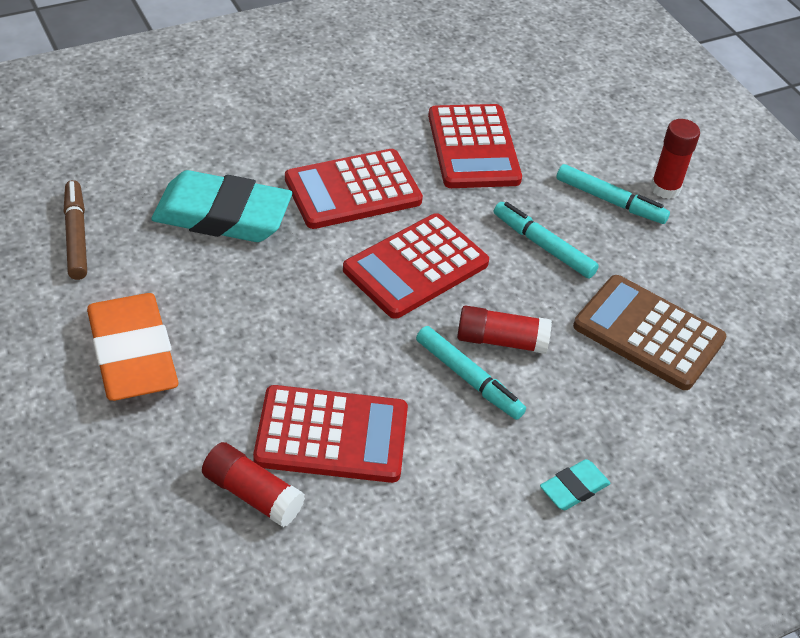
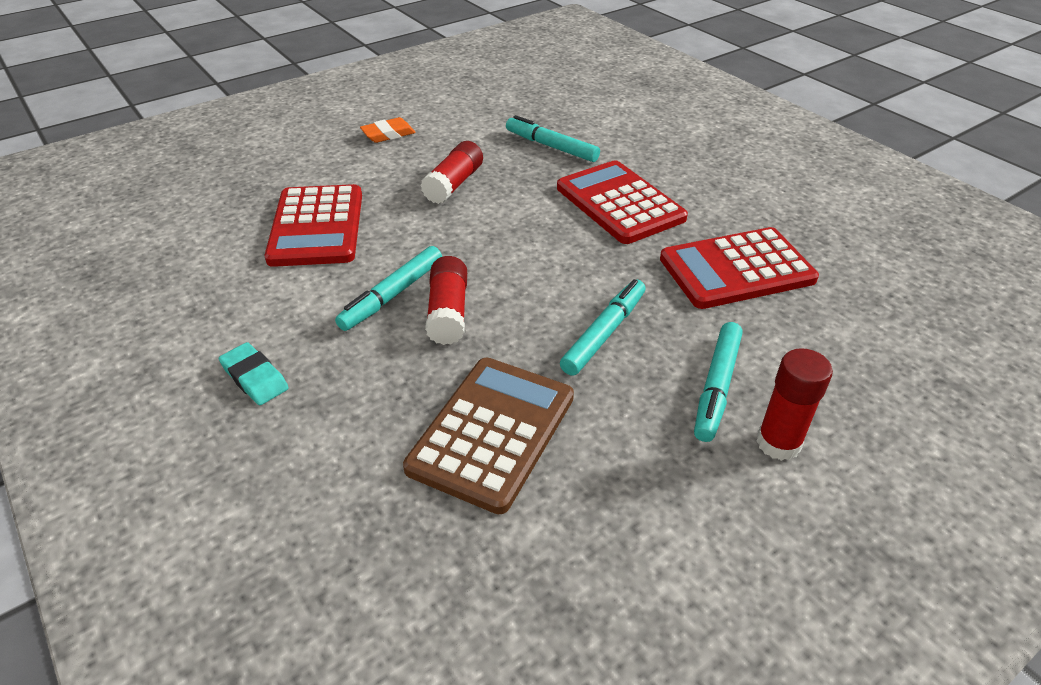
camera: 85 degrees right, 5 degrees down
brown marker [63,180,87,280] -> none
orange eraser [87,293,179,401] -> orange eraser [360,117,416,143], size x0.46
turquoise eraser [151,170,292,242] -> turquoise marker [506,115,600,162]
red glue stick [202,442,305,527] -> red glue stick moved to [421,141,483,204]
red calculator [343,213,489,319] -> none

